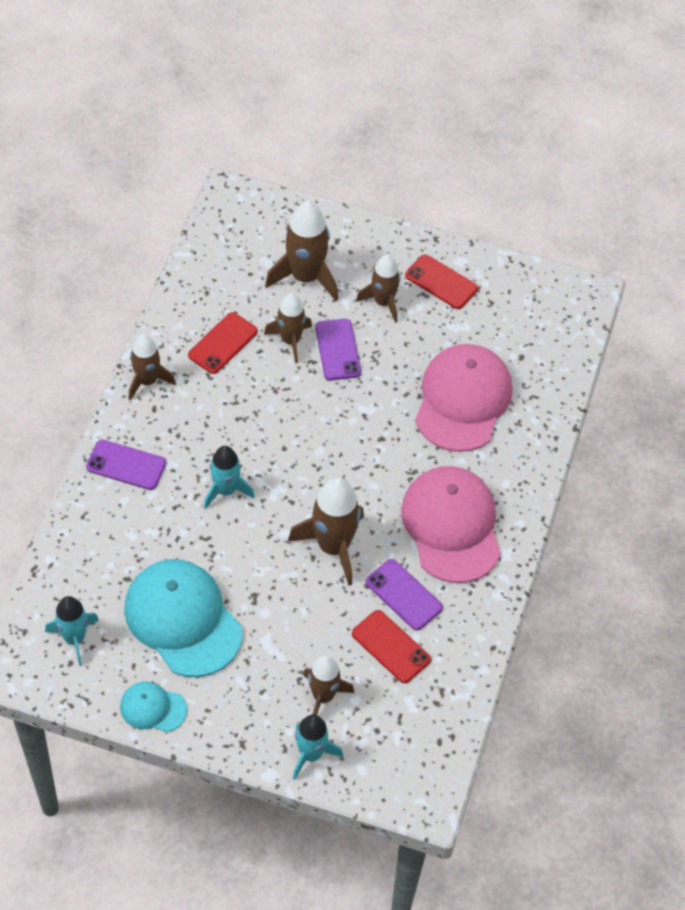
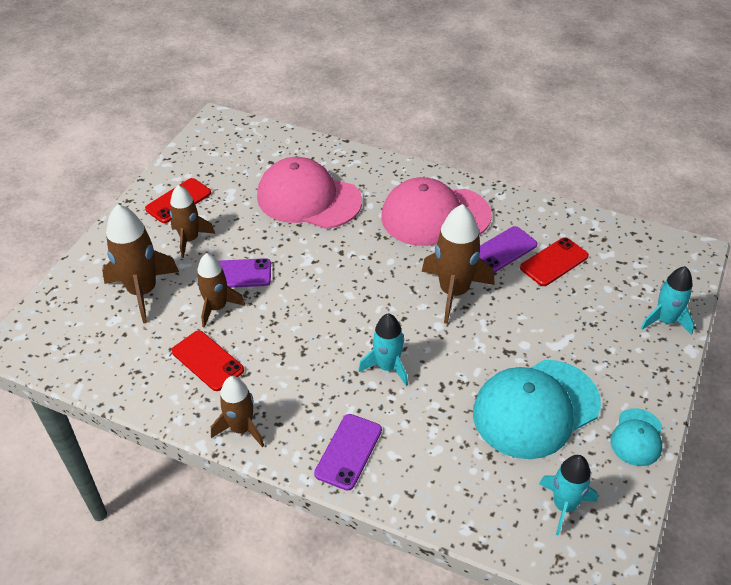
camera: 80 degrees left, 10 degrees down
brown rocket [303,655,354,715] -> none

